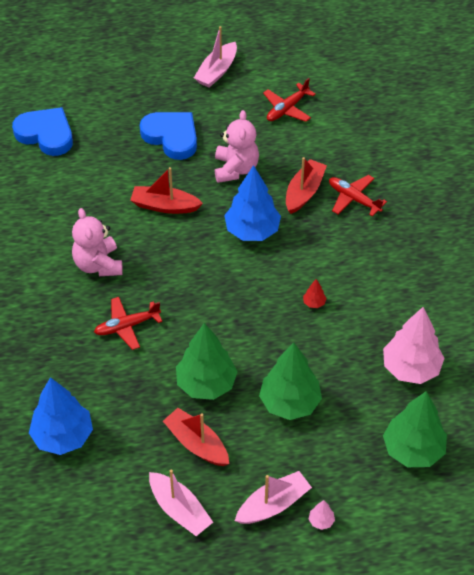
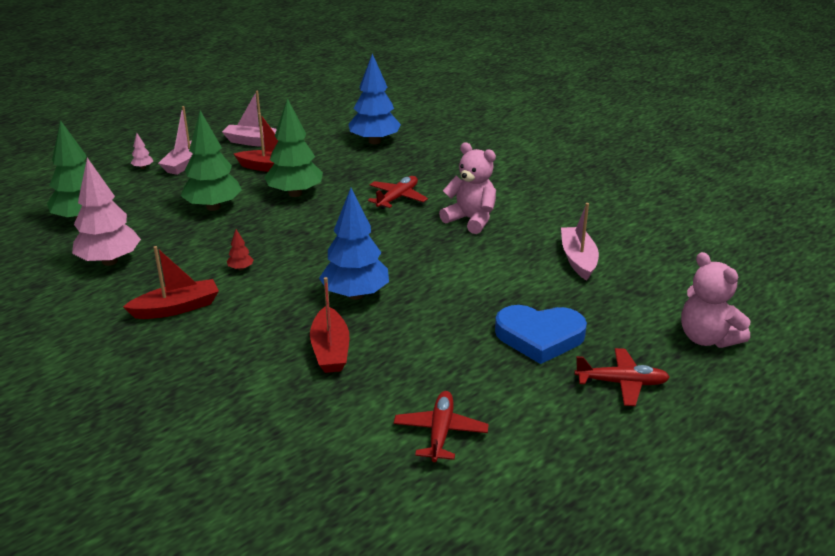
camera: 145 degrees right, 20 degrees down
blue heart [12,107,73,156] -> none
red boat [130,167,203,214] -> red boat moved to [123,246,219,319]
pink boat [194,26,237,88] -> pink boat moved to [561,203,599,281]
pink teddy bear [215,110,259,183] -> pink teddy bear moved to [681,252,751,348]
red plane [329,175,387,217] -> red plane moved to [574,348,670,406]

